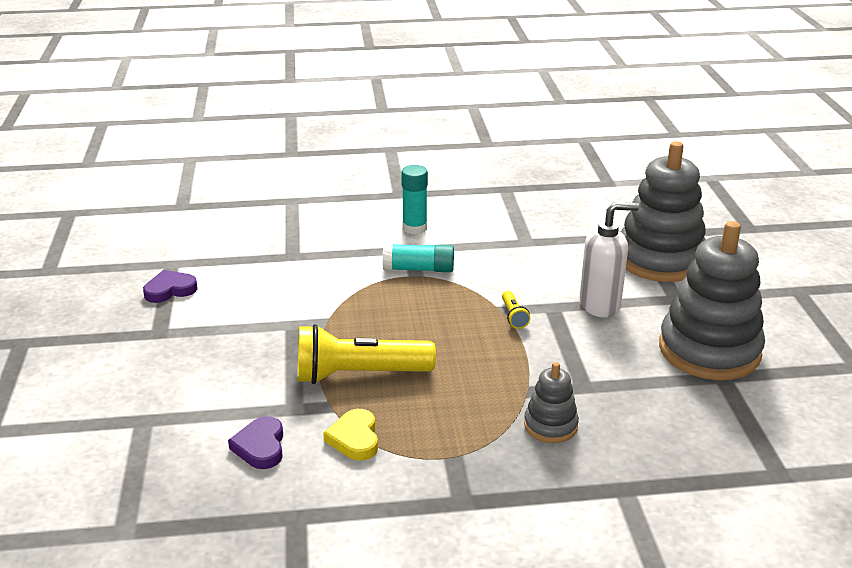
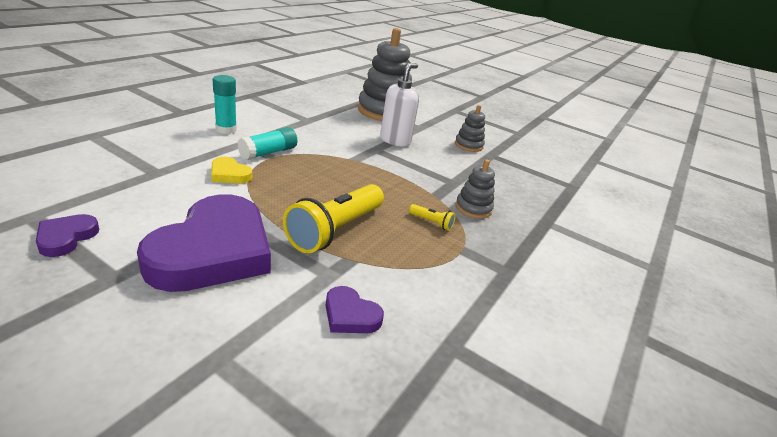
camera: 55 degrees left, 0 degrees up
yellow heart [323,409,378,461] -> yellow heart moved to [211,157,252,184]
yellow flashlight [502,291,530,329] -> yellow flashlight moved to [409,204,456,231]
grey stacking toy [659,221,765,380] -> grey stacking toy [455,105,485,152], size x0.49
none -> purple heart [137,194,271,292]

